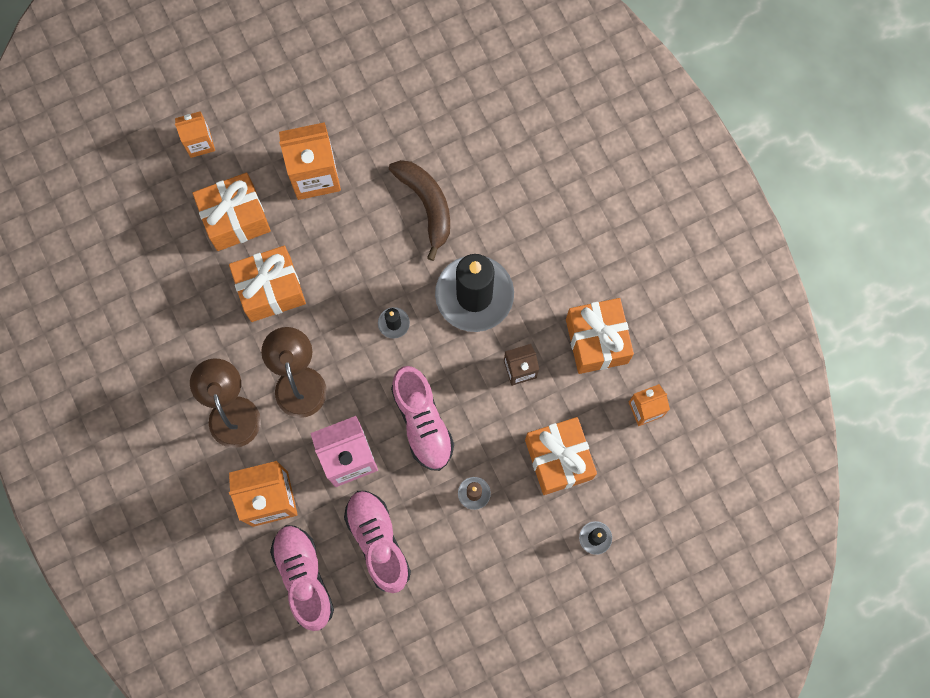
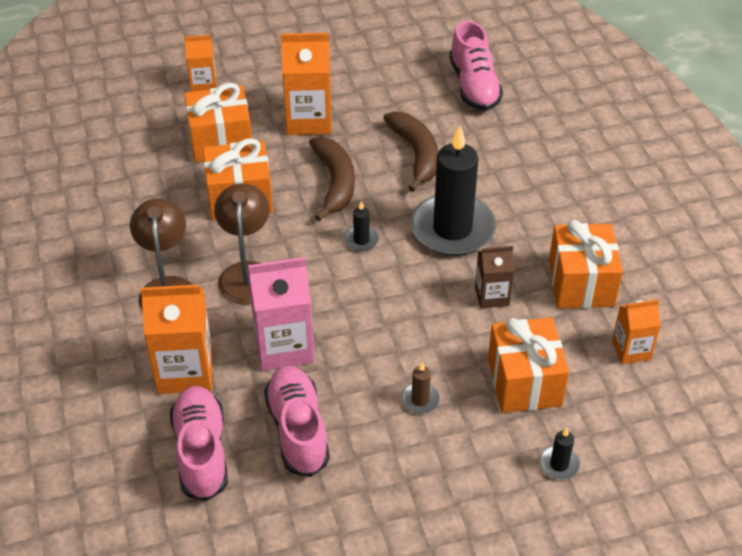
camera: 10 degrees right, 30 degrees down
pink shoe [391,366,454,471] -> pink shoe moved to [449,21,503,111]
none -> brown banana [309,137,355,221]

